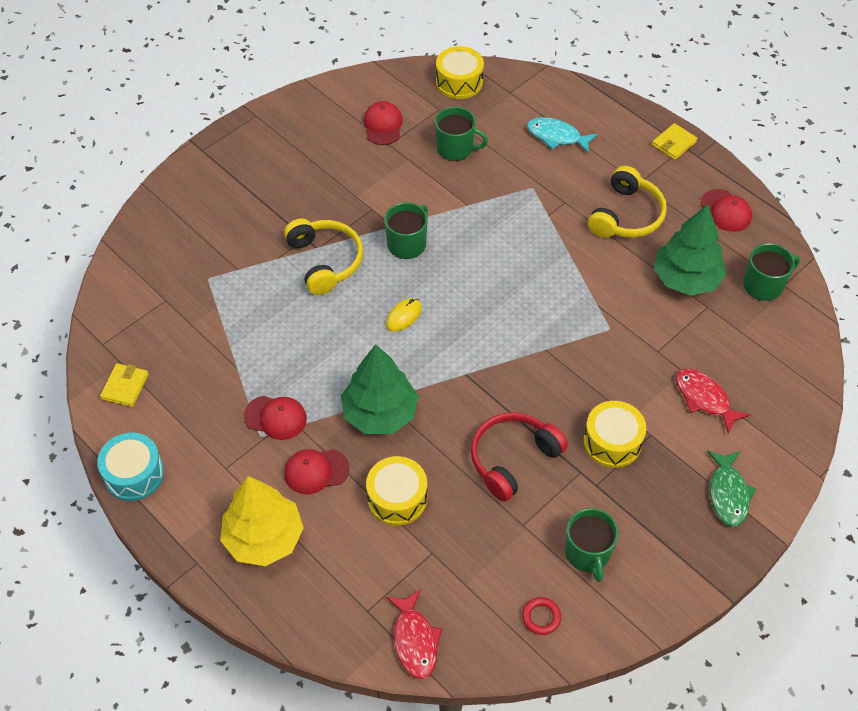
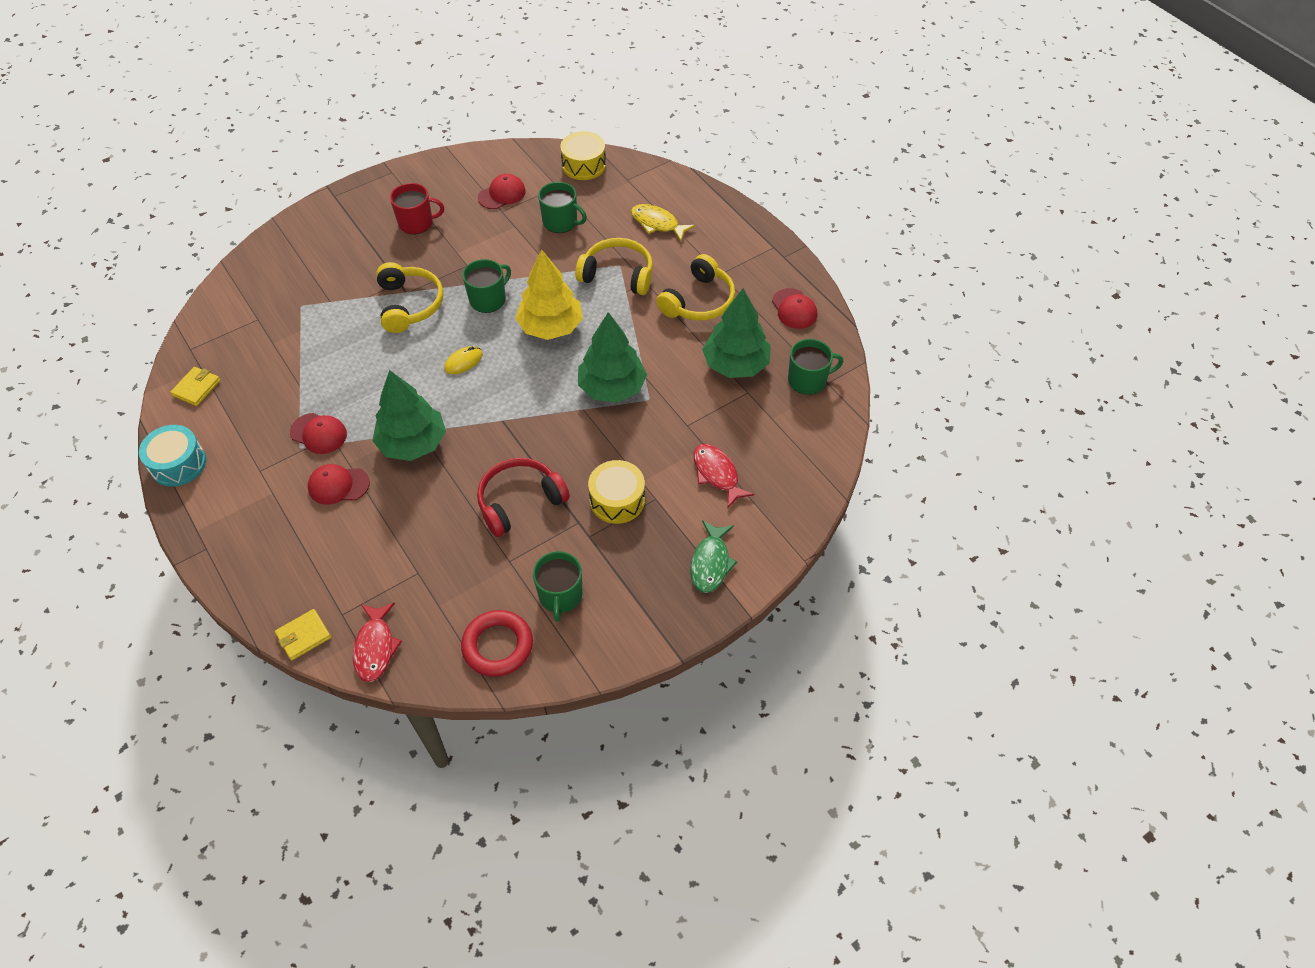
camera: 10 degrees right, 0 degrees up
yellow tree [220,476,304,566] -> yellow tree moved to [515,249,583,340]
red cap [364,101,403,145] -> red cap turned 45 degrees clockwise [478,174,526,209]
yellow drum [366,456,427,526] -> none
red ring [522,597,561,635] -> red ring [461,610,533,677], size x1.91
turquoise fish [527,117,598,154] -> yellow fish [631,204,695,241]
yellow wallet [652,123,697,160] -> yellow wallet moved to [275,609,331,660]
none -> red mug [390,183,444,234]
none -> yellow headphones [575,238,653,295]
none -> green tree [578,312,647,403]

